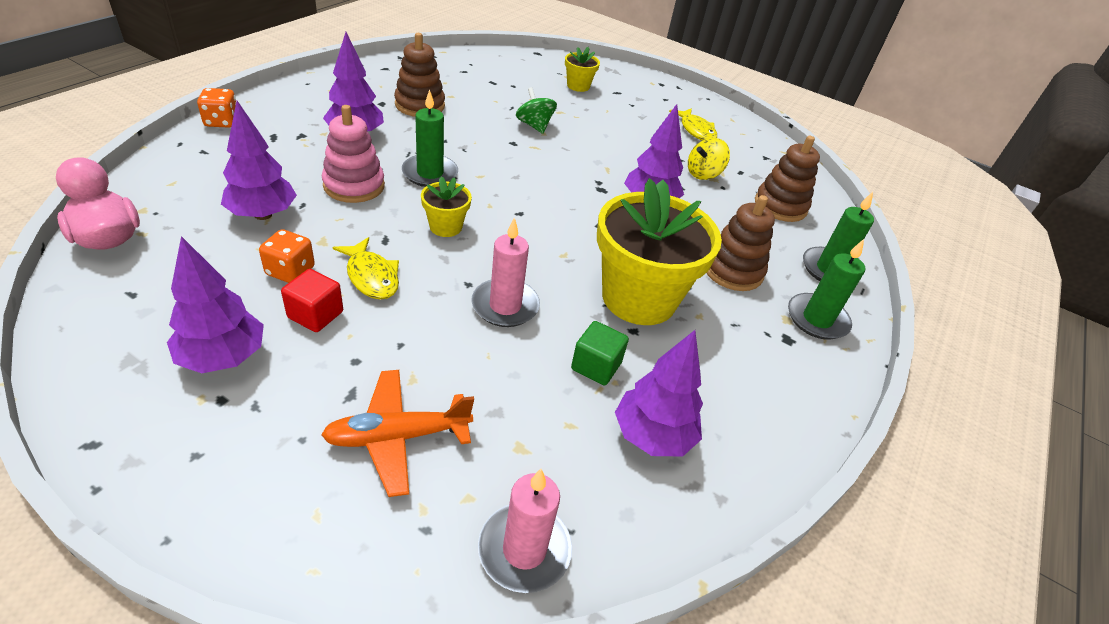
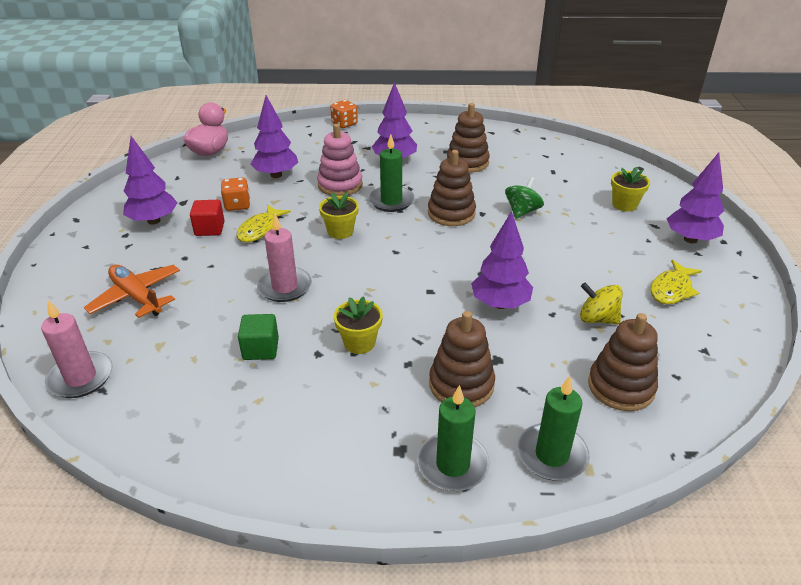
camera: 65 degrees right, 5 degrees down
yellow flower pot [597,178,722,325] -> yellow flower pot [334,296,383,354], size x0.45
purple tree [615,330,703,456] -> purple tree moved to [667,153,724,243]
none -> brown stacking toy [428,150,476,226]

